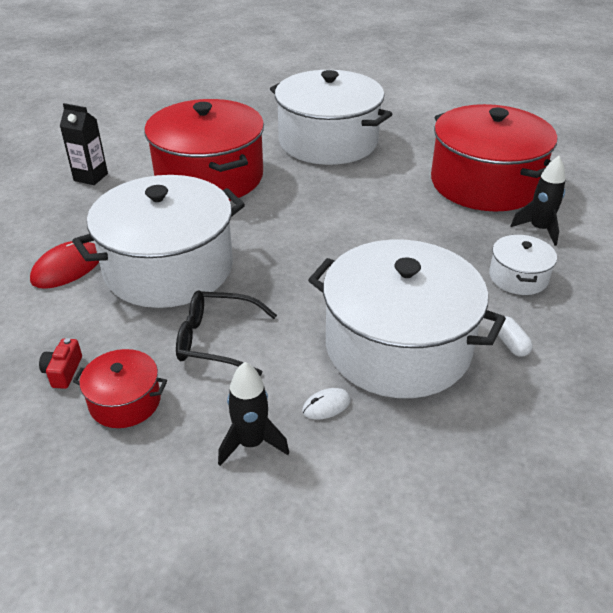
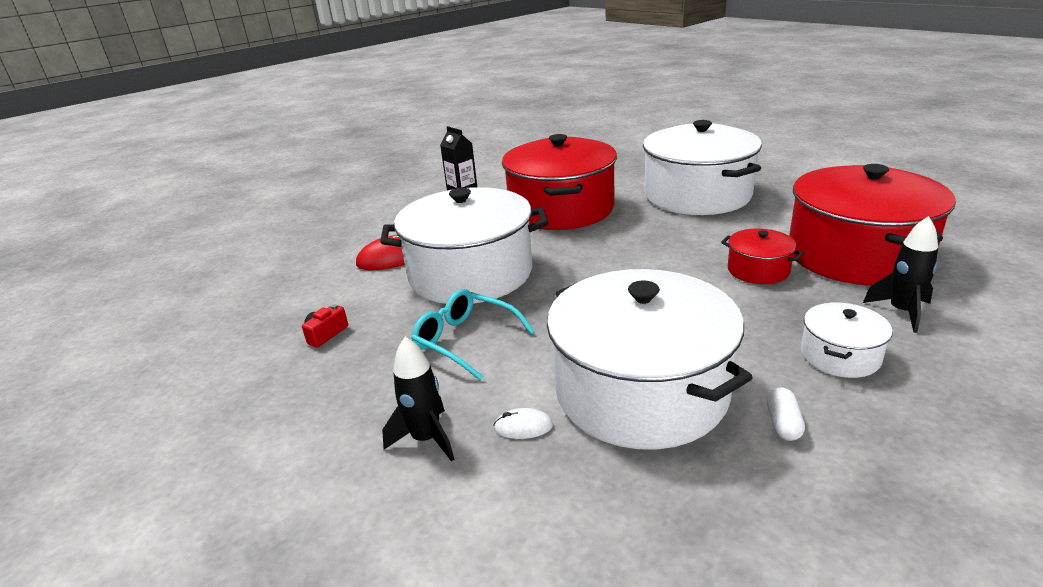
camera: 30 degrees right, 10 degrees down
red pot [73,349,167,428] -> red pot moved to [721,229,804,284]
black glasses [176,290,277,376] -> turquoise glasses [411,289,535,380]

